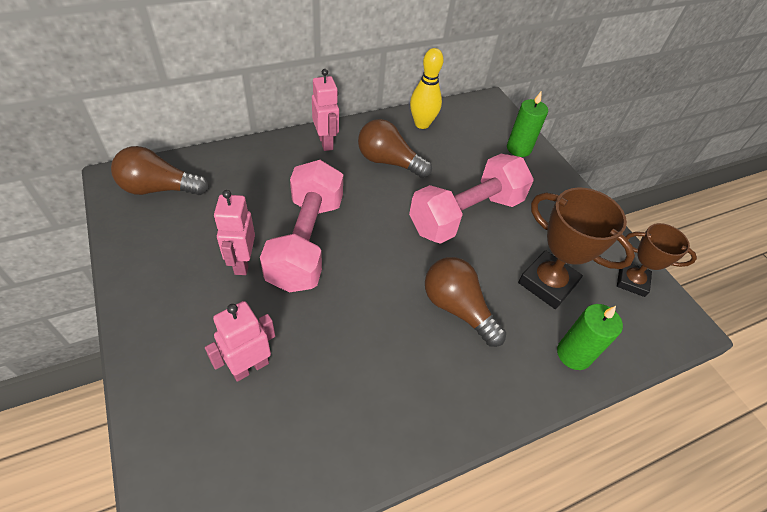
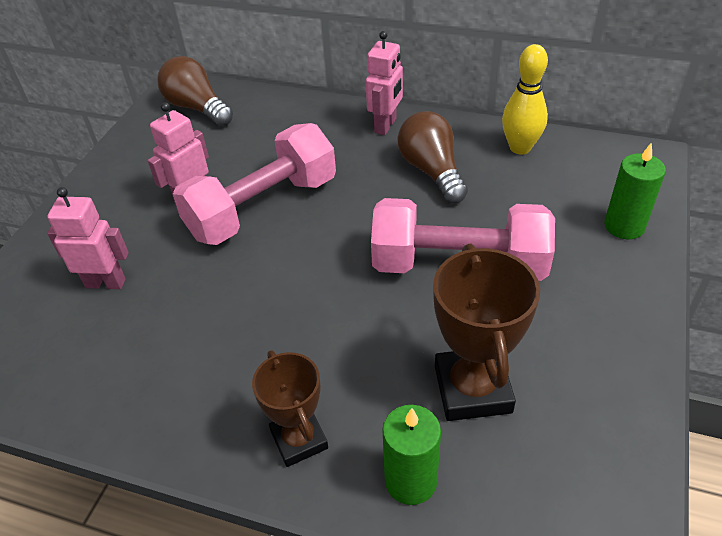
camera: 50 degrees right, 5 degrees down
brown light bulb [425,257,506,347] -> none
brown trophy [617,223,697,297] -> brown trophy moved to [252,350,328,467]

